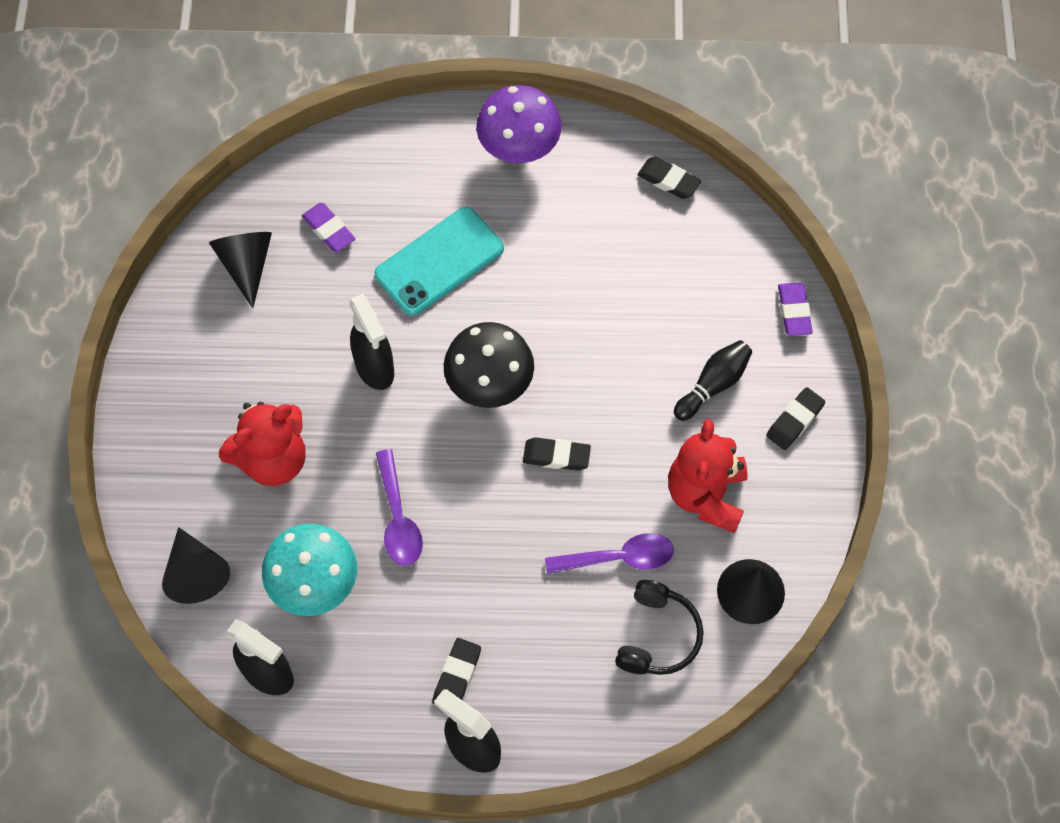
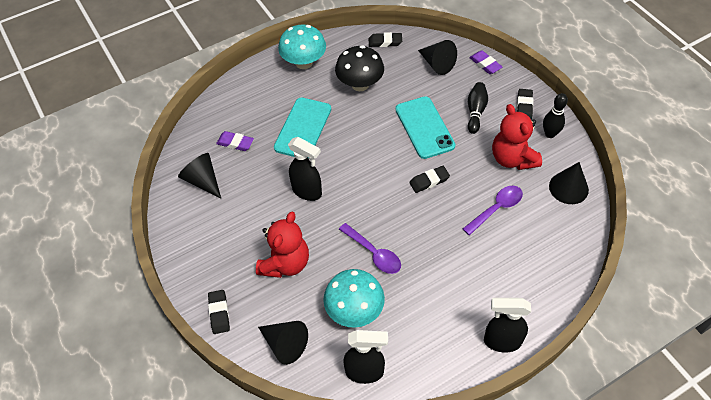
camera: 30 degrees left, 10 degrees down
black eraser [432,638,481,705] -> black eraser moved to [208,290,230,334]
black mushroom [444,322,534,408] -> black mushroom moved to [335,45,384,91]
purple mushroom [476,85,561,163] -> turquoise mushroom [278,24,326,69]
black headphones [615,580,704,675] -> none
none -> turquoise phone [395,96,456,159]
none -> black cone [418,40,457,75]
none -> black bowling pin [543,93,568,138]

